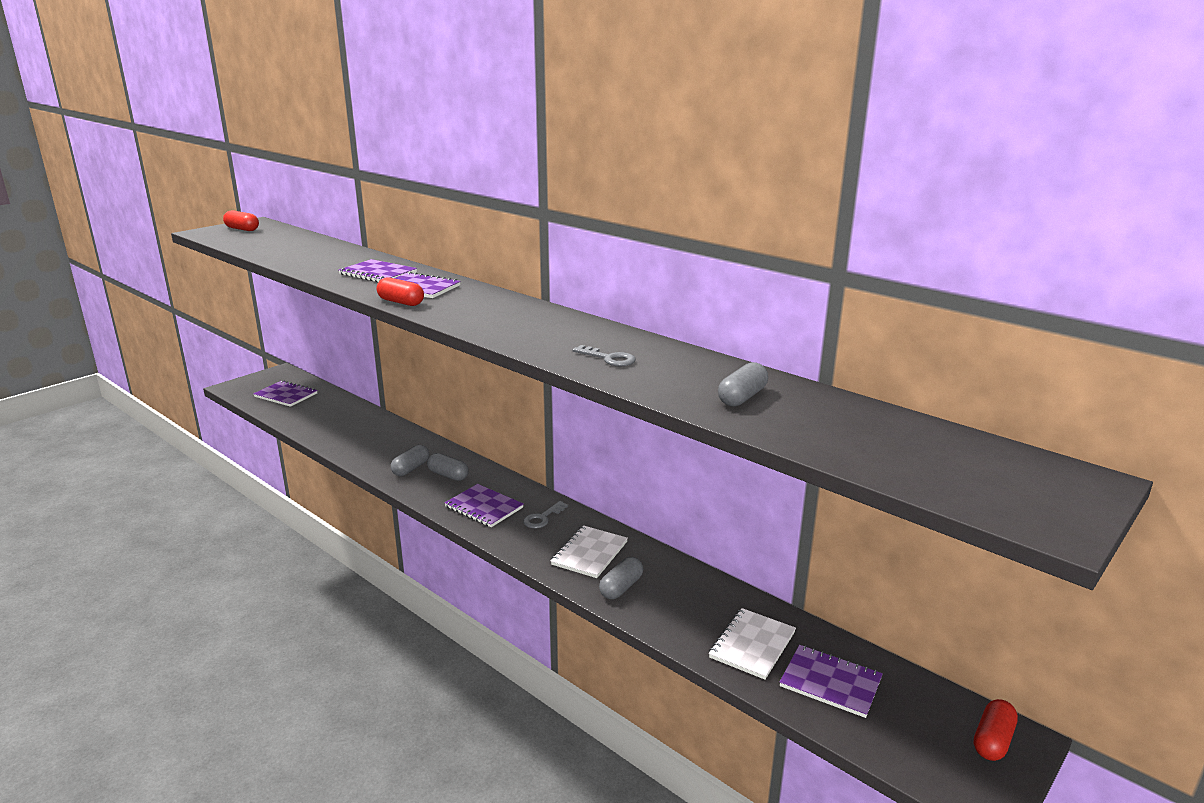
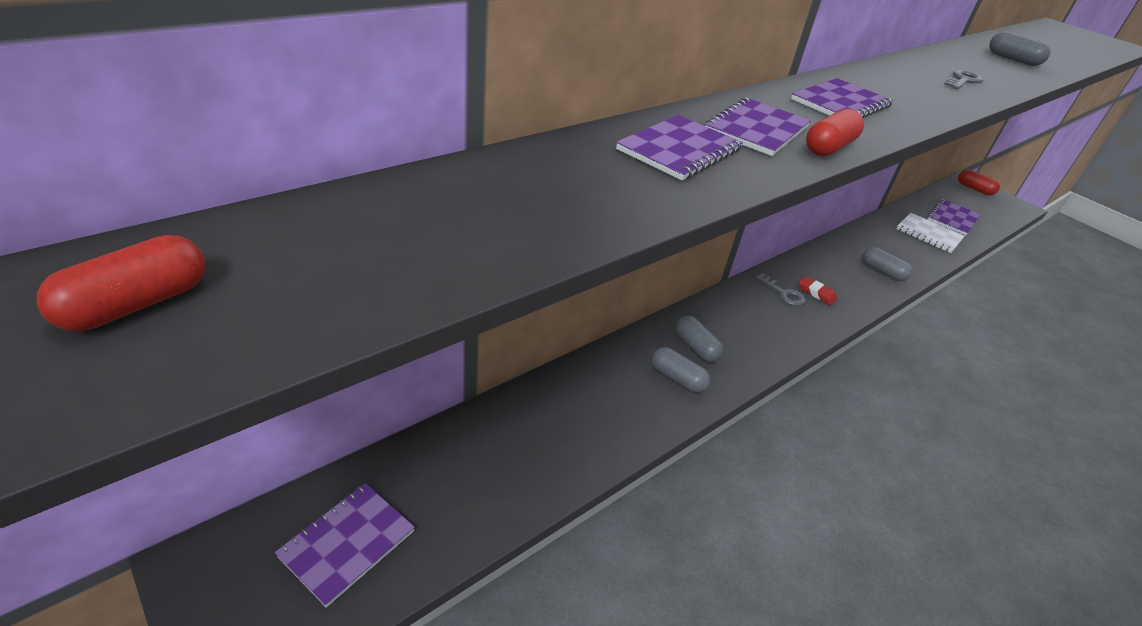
camera: 85 degrees left, 15 degrees up
grey capsule [427,453,469,481] -> grey capsule turned 75 degrees counterclockwise [676,316,724,363]
purple notebook [445,484,524,527] -> purple notebook moved to [791,78,893,118]
white notebook [551,525,628,578] -> none
none -> red eraser [799,276,837,305]

